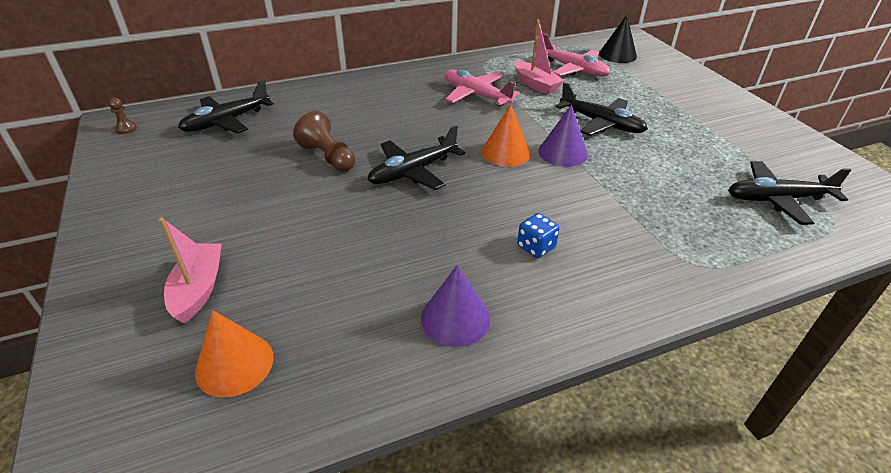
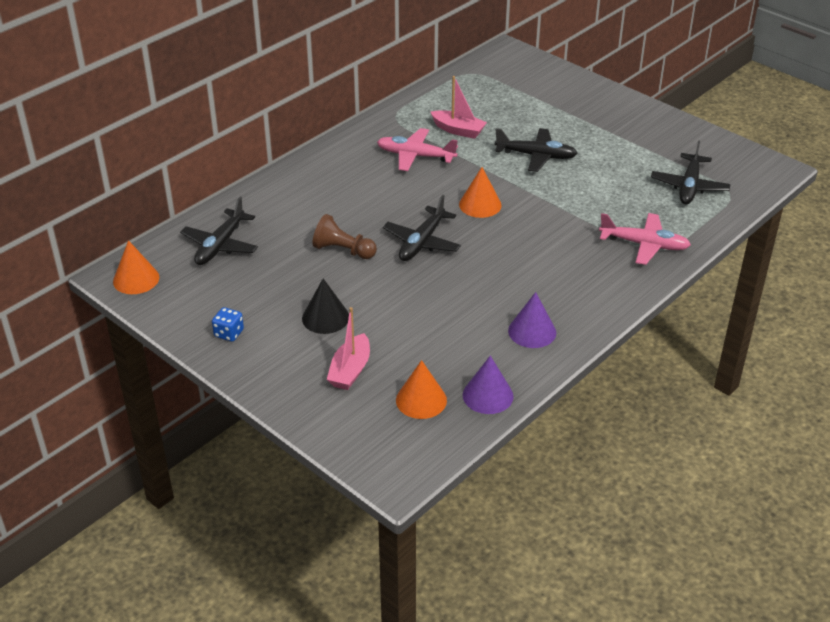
camera: 25 degrees left, 0 degrees up
brown pawn [108,98,137,134] -> orange cone [113,240,159,294]
pink boat [159,218,222,324] -> pink boat turned 135 degrees counterclockwise [327,307,370,390]
blue dice [517,213,560,258] -> blue dice moved to [212,307,244,342]
purple cone [538,105,588,167] -> purple cone moved to [463,356,514,414]
pink plane [543,33,610,77] -> pink plane moved to [599,213,691,265]
black cone [599,15,637,63] -> black cone moved to [302,278,349,334]
black plane [728,161,851,225] -> black plane turned 45 degrees counterclockwise [651,140,731,204]

